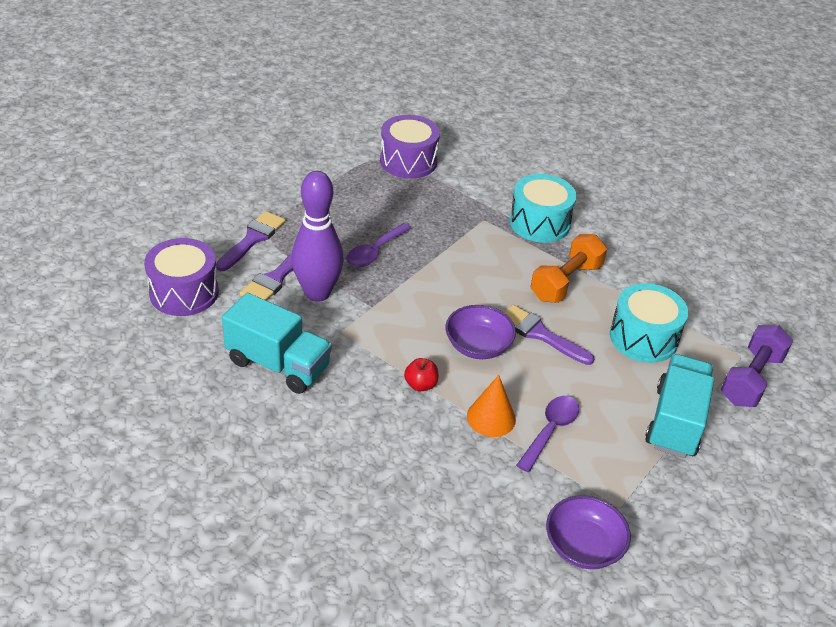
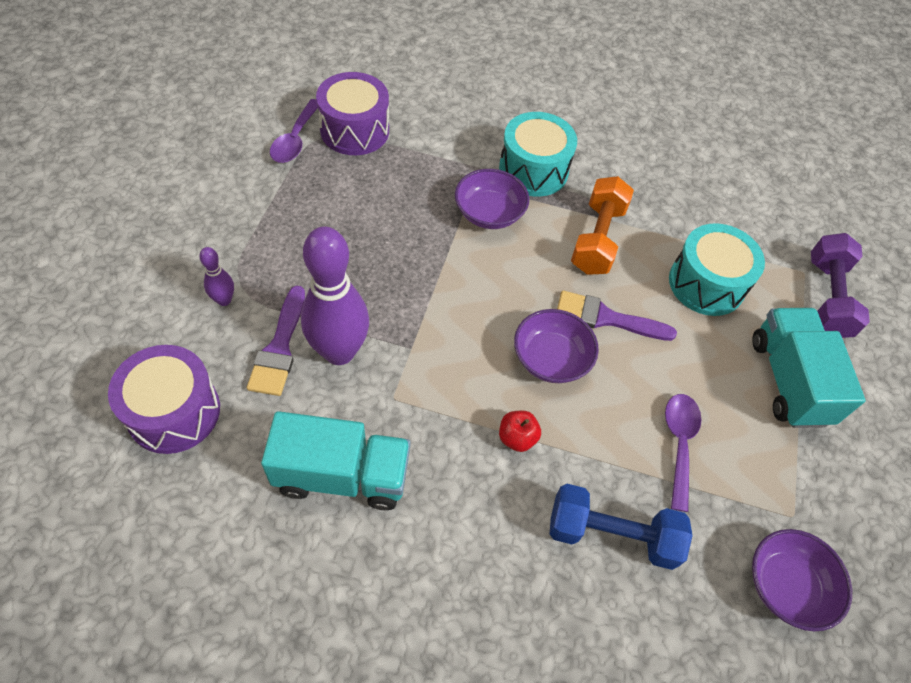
camera: 25 degrees left, 15 degrees up
purple brush [216,211,286,271] -> purple bowling pin [199,247,234,306]
purple spoon [346,223,412,267] -> purple spoon moved to [270,99,318,163]
orange cone [467,375,516,437] -> none
none -> purple bowl [455,169,529,229]
none -> blue dumbbell [550,484,693,570]

